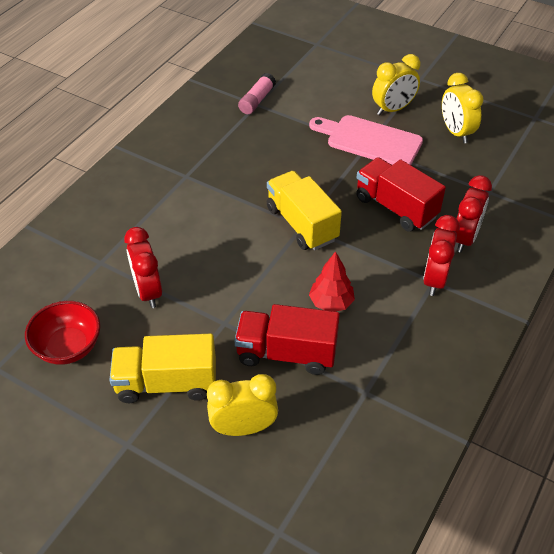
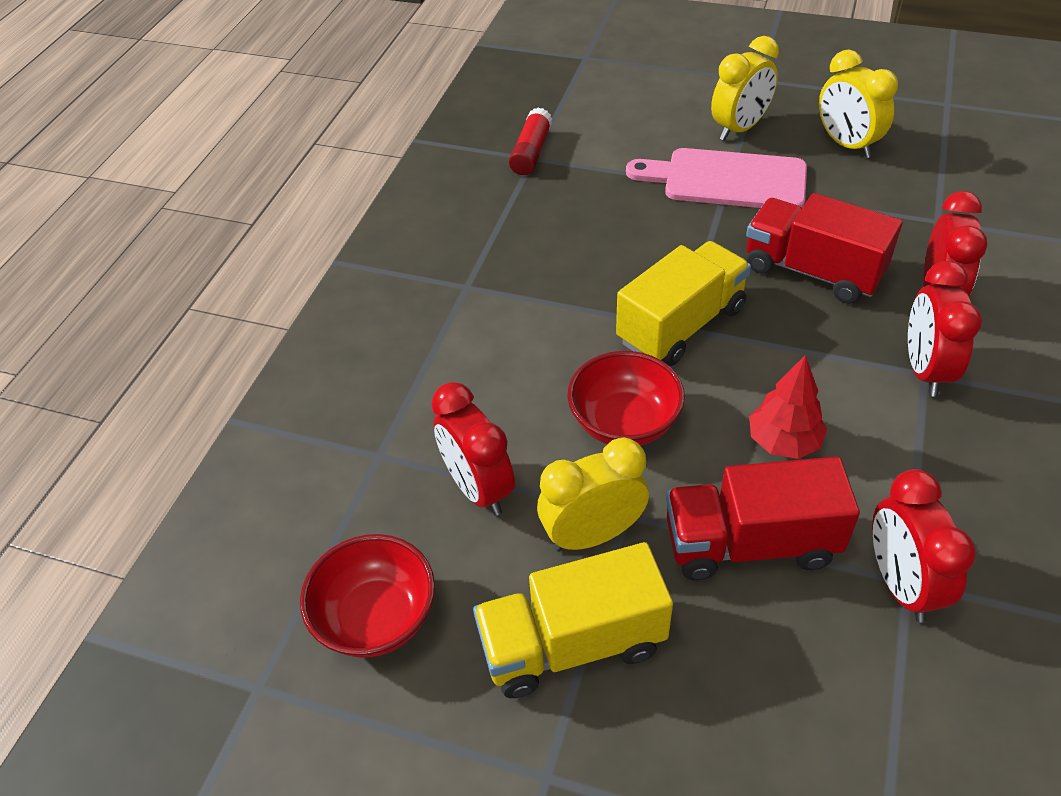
camera: 10 degrees left, 0 degrees up
yellow clock [207,374,278,436] -> yellow clock moved to [537,438,649,551]
pink glue stick [238,73,276,114] -> red glue stick [509,108,552,175]
yellow truck [267,171,342,250] -> yellow truck turned 90 degrees clockwise [616,241,751,366]
none -> red bowl [567,351,685,446]
none -> red clock [872,469,976,622]

